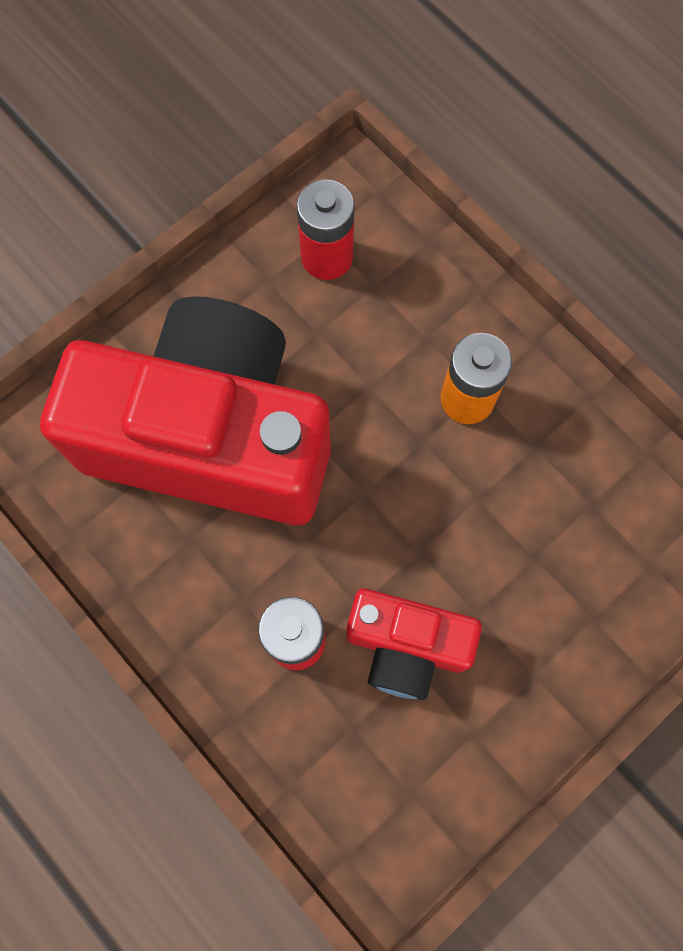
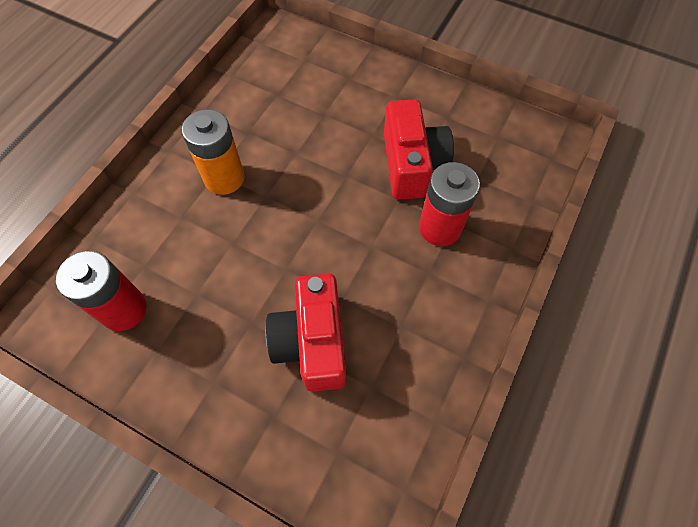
camera: 110 degrees left, 10 degrees down
red camera [40,296,331,525] -> red camera [266,274,346,392], size x0.48

